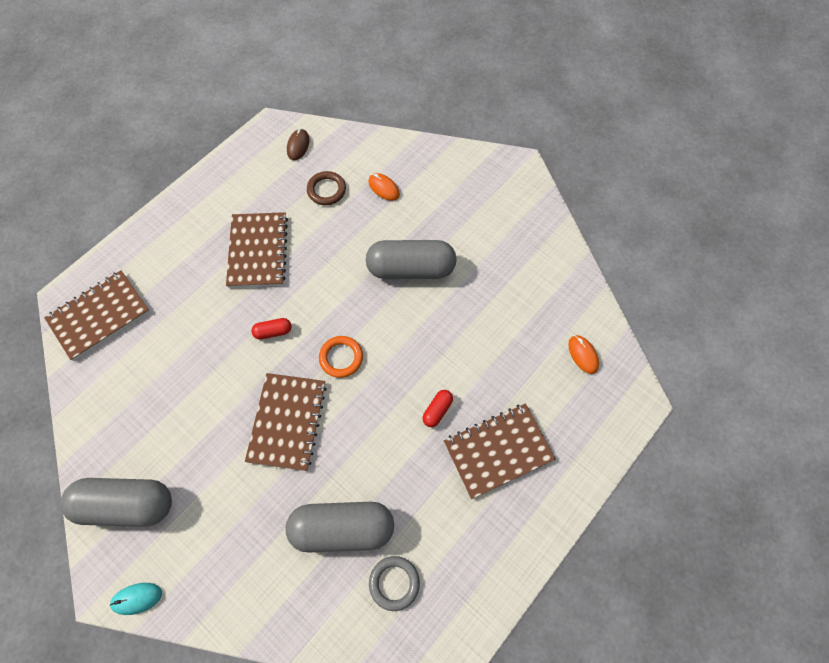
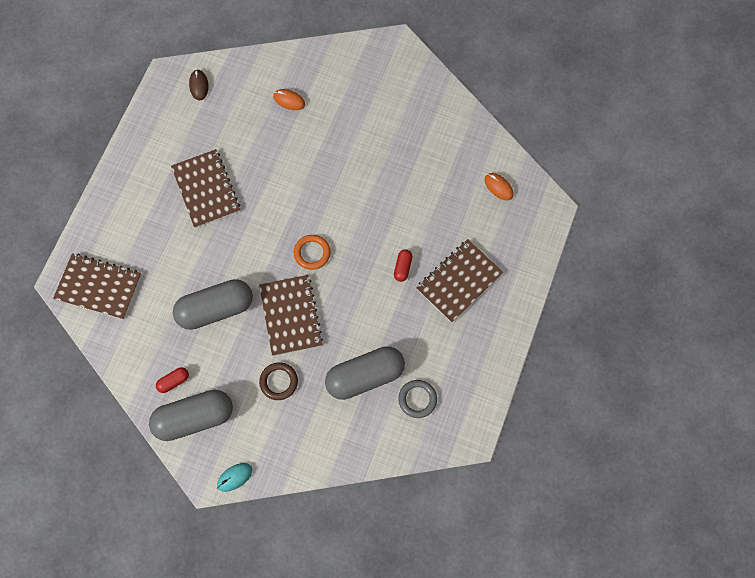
camera: 20 degrees left, 5 degrees up
brown notebook [44,270,150,361] -> brown notebook turned 75 degrees clockwise [53,253,141,320]
red capsule [251,318,292,340] -> red capsule moved to [156,367,189,393]
brown ring [307,171,346,205] -> brown ring moved to [259,362,298,400]
grey capsule [366,240,457,279] -> grey capsule moved to [173,279,253,330]

